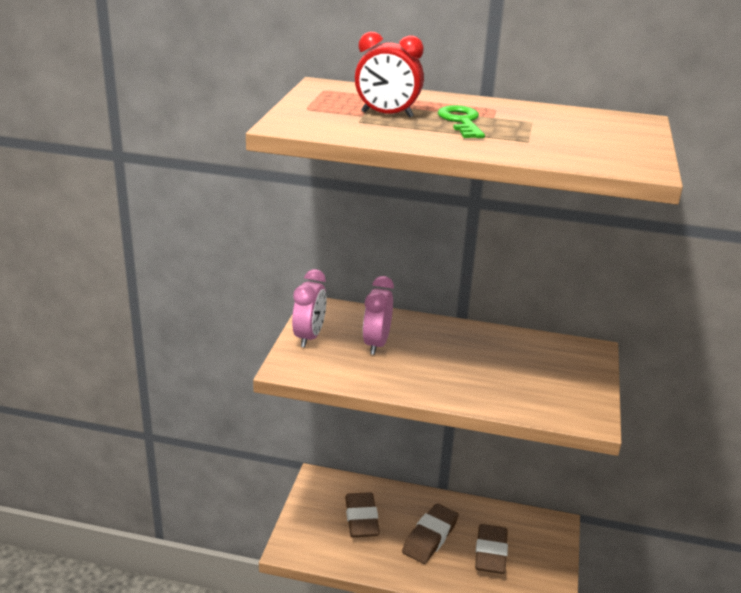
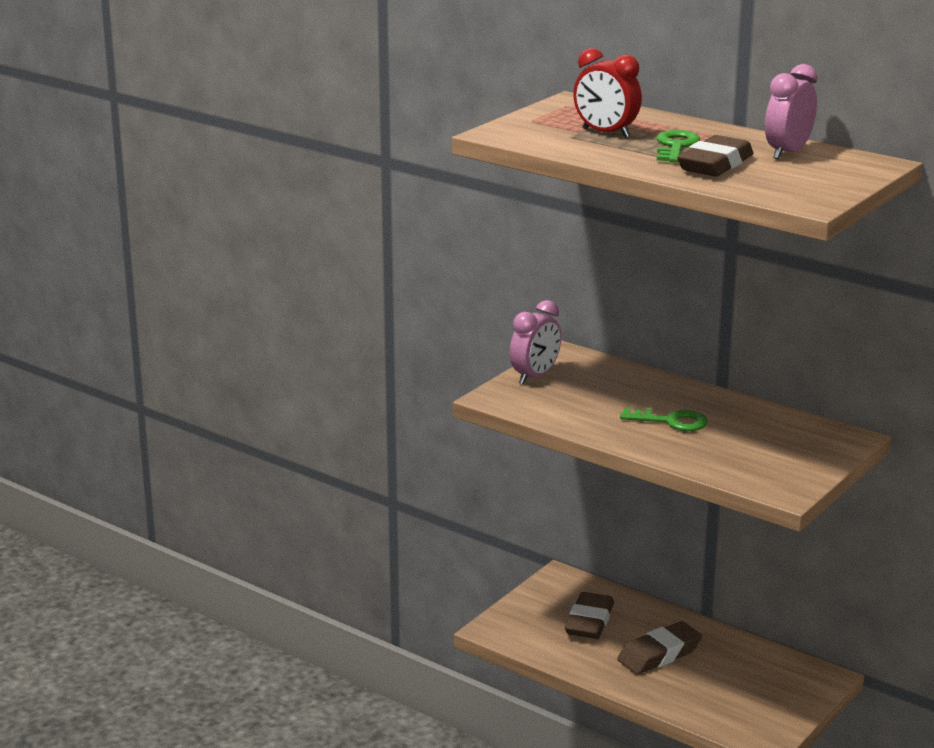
camera: 25 degrees right, 5 degrees down
pink clock [363,276,394,355] -> pink clock moved to [765,64,817,159]
brown eraser [475,524,508,574] -> brown eraser moved to [677,135,753,176]
none -> green key [620,408,708,431]

